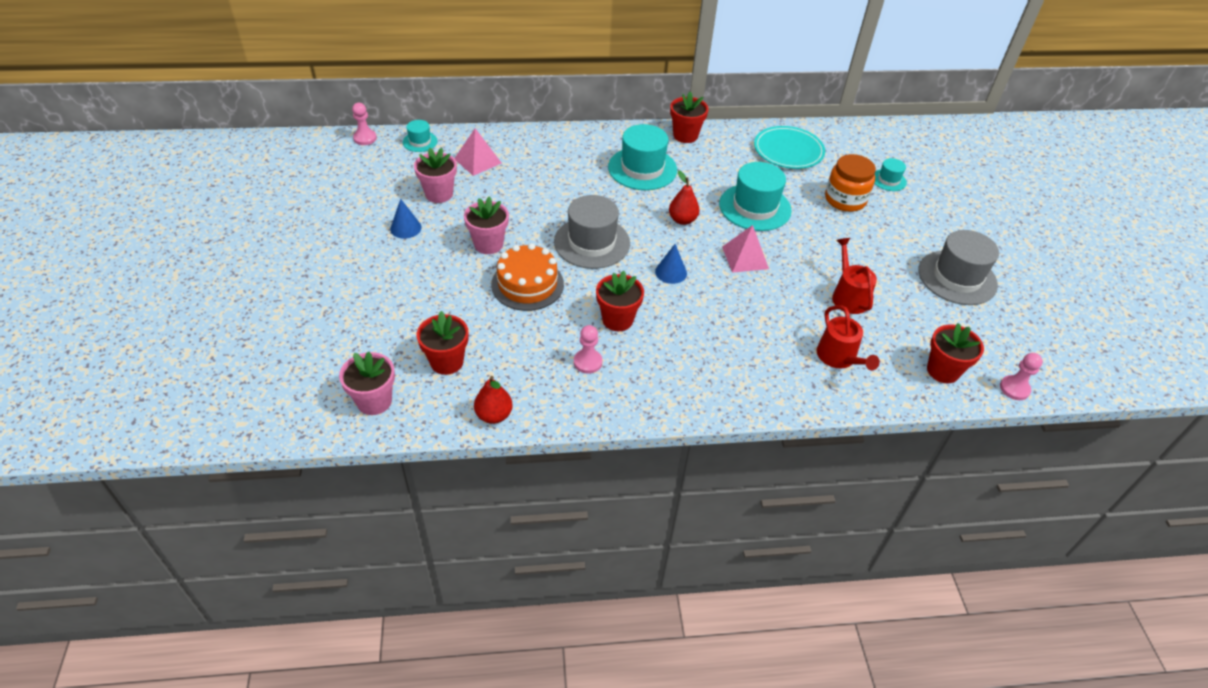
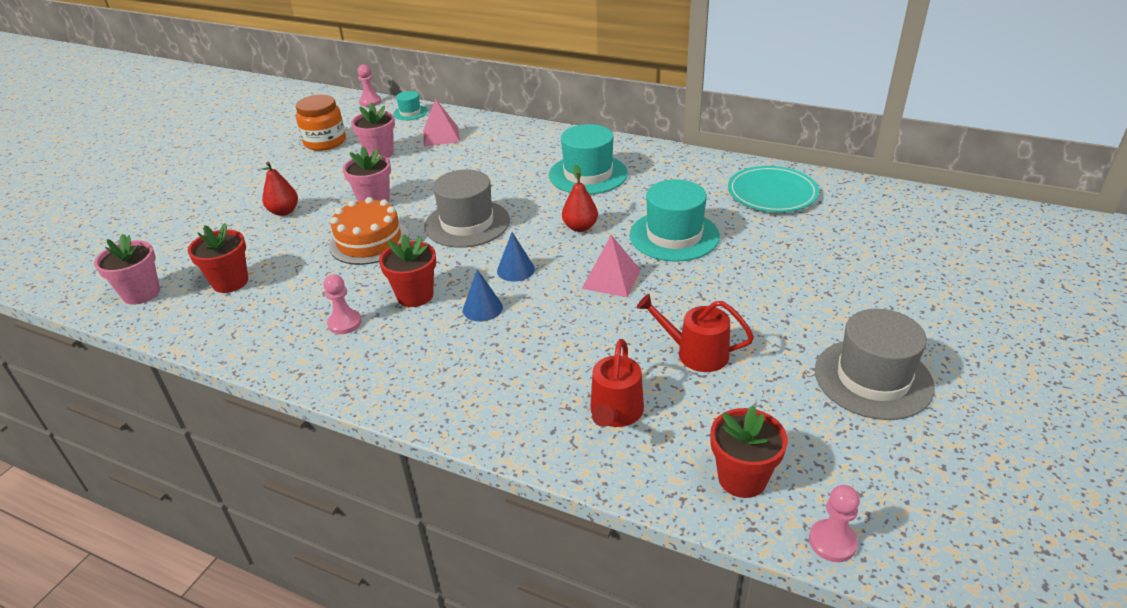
camera: 35 degrees right, 10 degrees down
blue cone [390,199,422,239] -> blue cone moved to [463,269,503,322]
red pear [474,376,513,424] -> red pear moved to [262,162,298,216]
red flower pot [670,92,709,143] -> none
orange jar [825,154,876,212] -> orange jar moved to [296,95,346,151]
red watering can [832,238,877,314] -> red watering can turned 90 degrees counterclockwise [637,294,754,372]
turquoise hat [874,158,907,191] -> none

